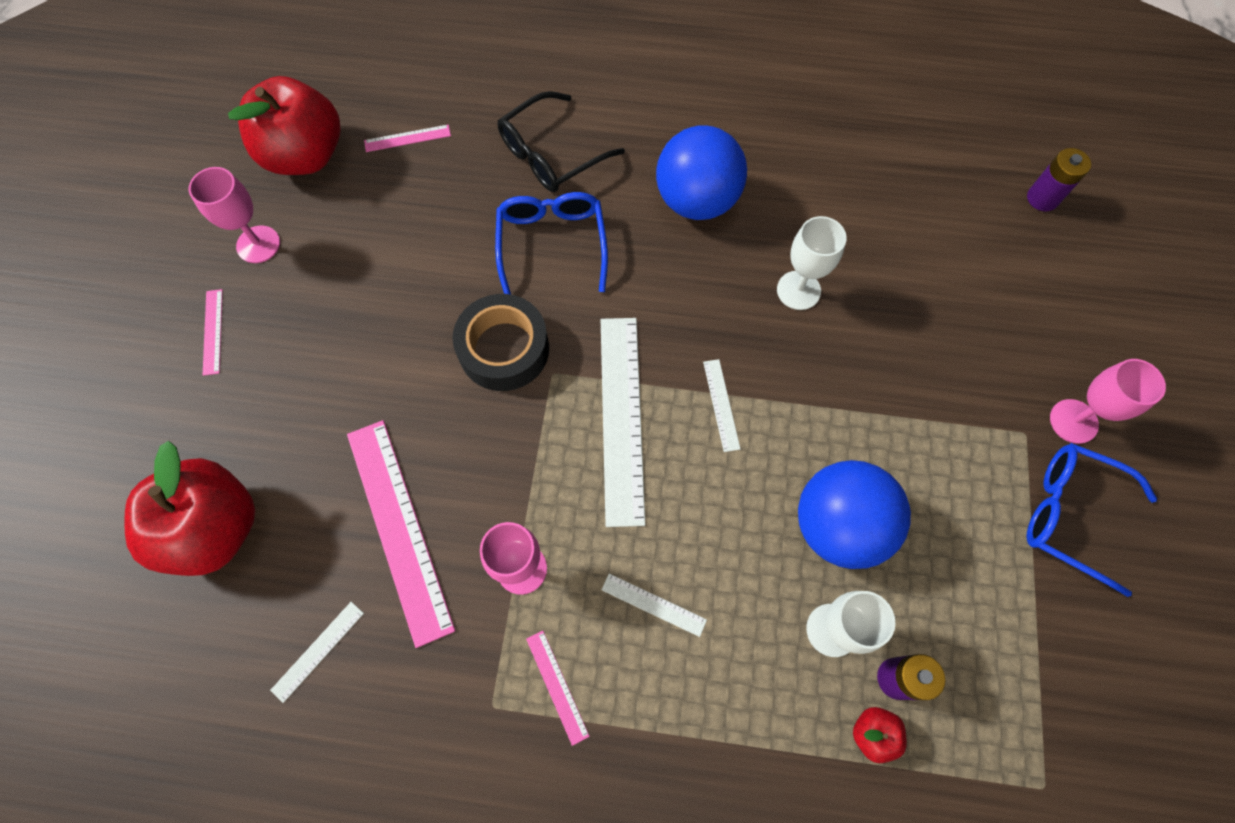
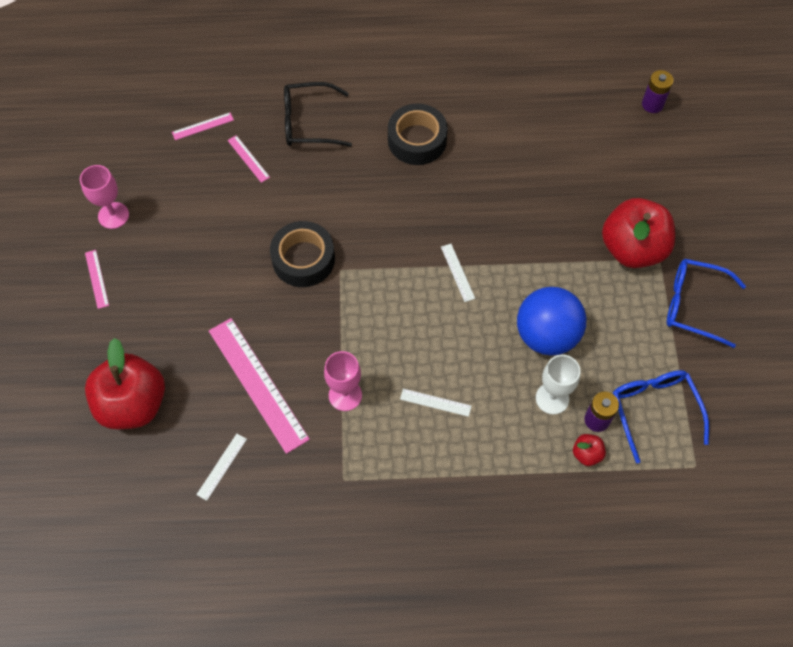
camera: 10 degrees left, 5 degrees down
red apple [228,76,341,175] -> red apple moved to [602,198,675,268]
blue glasses [495,192,608,295] -> blue glasses moved to [613,370,709,463]
black glasses [498,91,625,192] -> black glasses turned 45 degrees clockwise [284,82,352,147]
pink ruler [526,631,590,746] -> pink ruler moved to [228,135,270,183]
white ruler [601,318,645,527] -> none
blue ball [656,125,747,220] -> black tape [388,104,448,165]
white goblet [777,216,847,310] -> none
pink goblet [1050,359,1166,444] -> none

